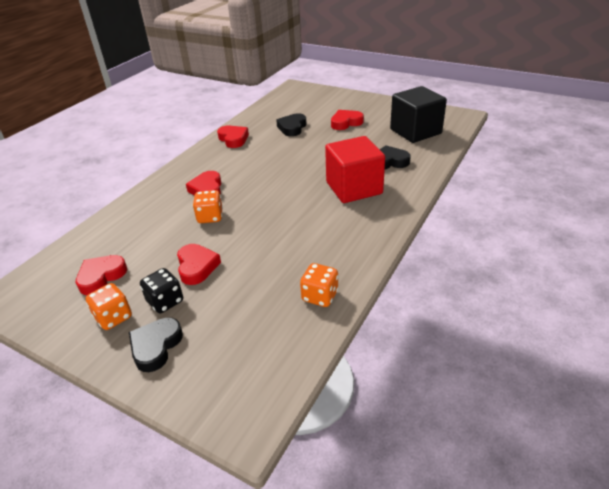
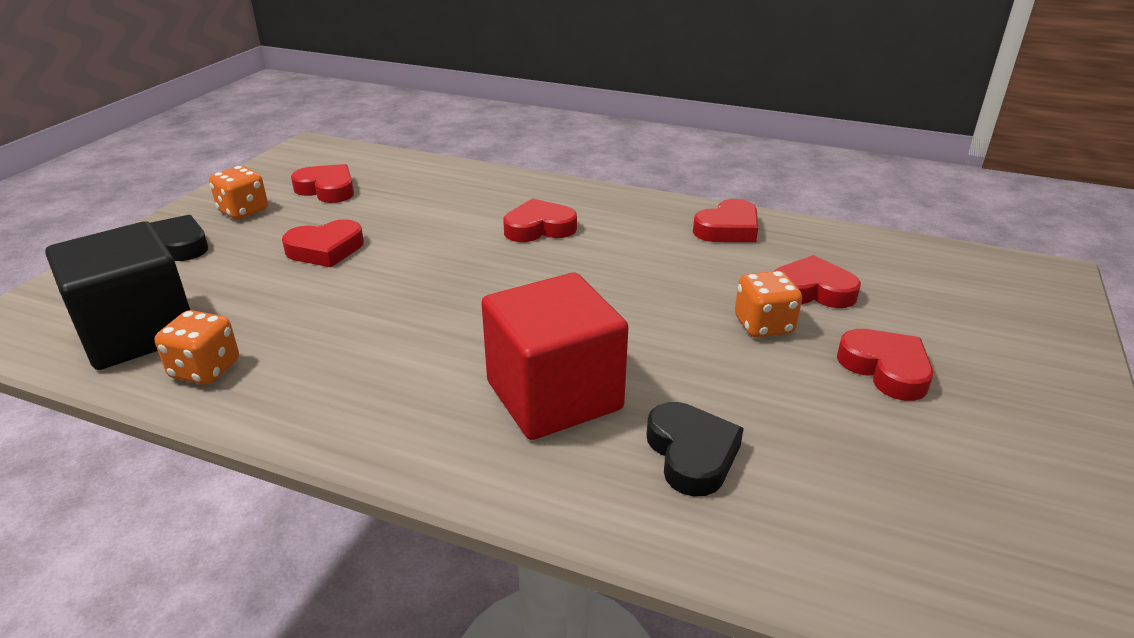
camera: 80 degrees right, 5 degrees down
black dice [140,268,183,313] -> none
orange dice [193,190,223,223] -> orange dice moved to [735,271,802,338]
black heart [276,113,306,136] -> red heart [775,255,861,308]
black cube [390,86,447,143] -> black cube moved to [45,221,190,370]

